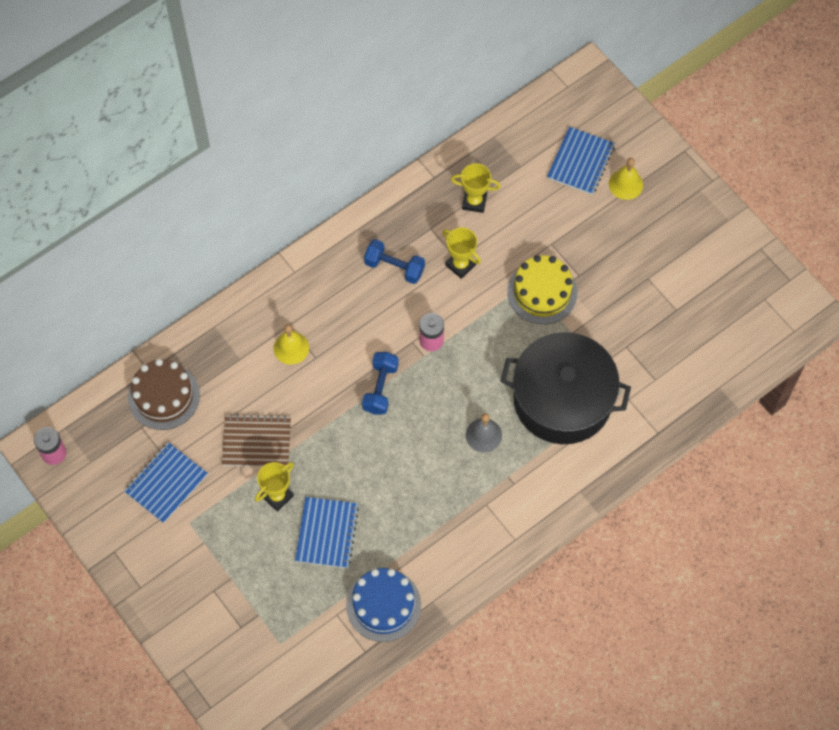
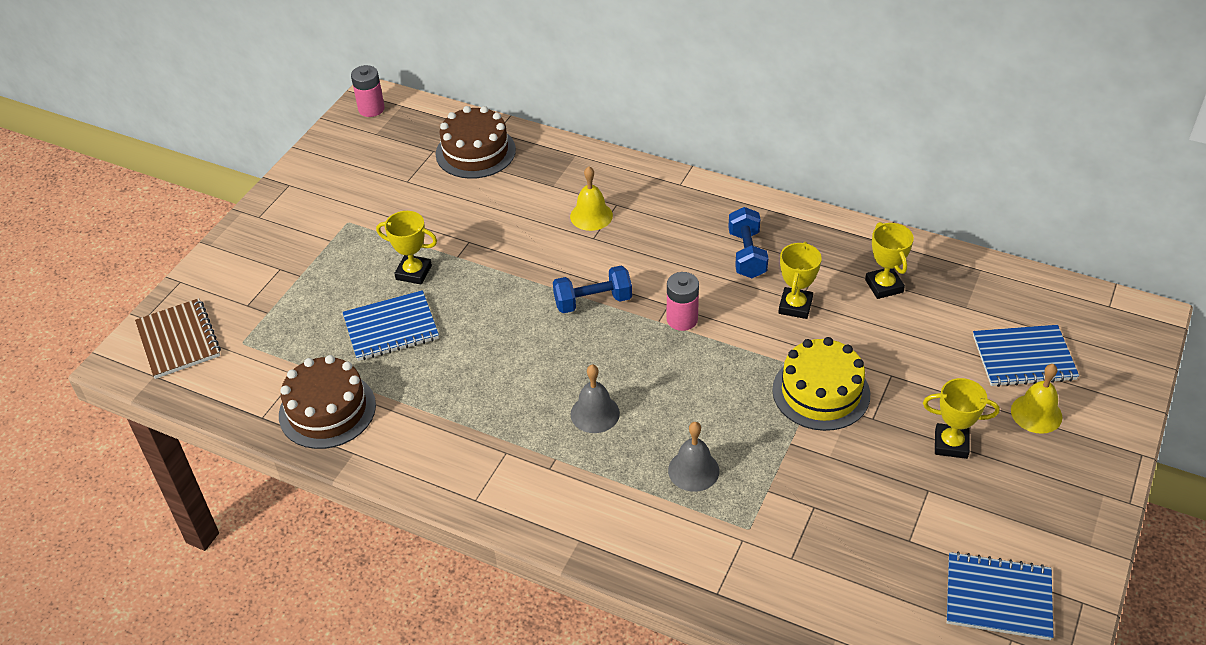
camera: 65 degrees right, 20 degrees down
blue notebook [124,442,208,523] -> blue notebook moved to [947,551,1053,640]
brown notebook [222,414,291,466] -> brown notebook moved to [135,298,221,379]
blue cake [346,568,421,642] -> brown cake [279,355,376,449]
black pot [501,332,631,444] -> grey bell [668,422,719,492]
none -> yellow trophy [923,378,1000,459]

